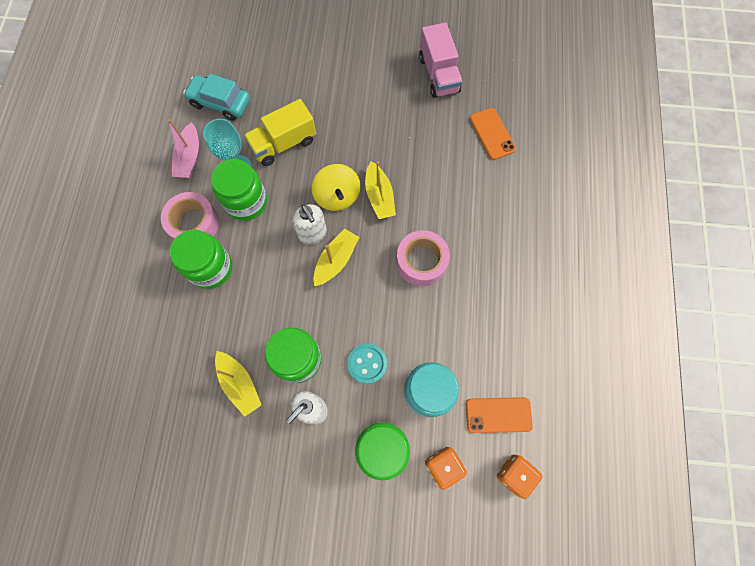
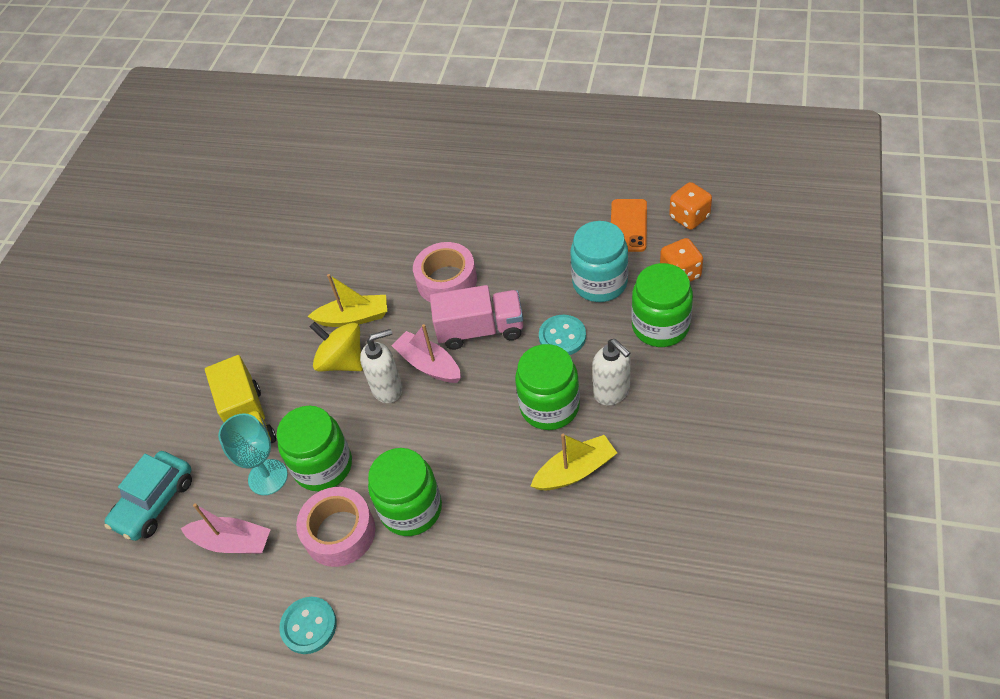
camera: 75 degrees left, 20 degrees down
yellow spinning top [312,164,360,211] -> yellow spinning top turned 135 degrees counterclockwise [310,322,363,371]
yellow boat [314,228,359,286] -> pink boat [391,324,461,383]
pink truck [419,23,463,98] -> pink truck moved to [430,285,523,350]
orange phone [470,108,516,160] -> none
none -> turquoise button [279,597,337,654]

